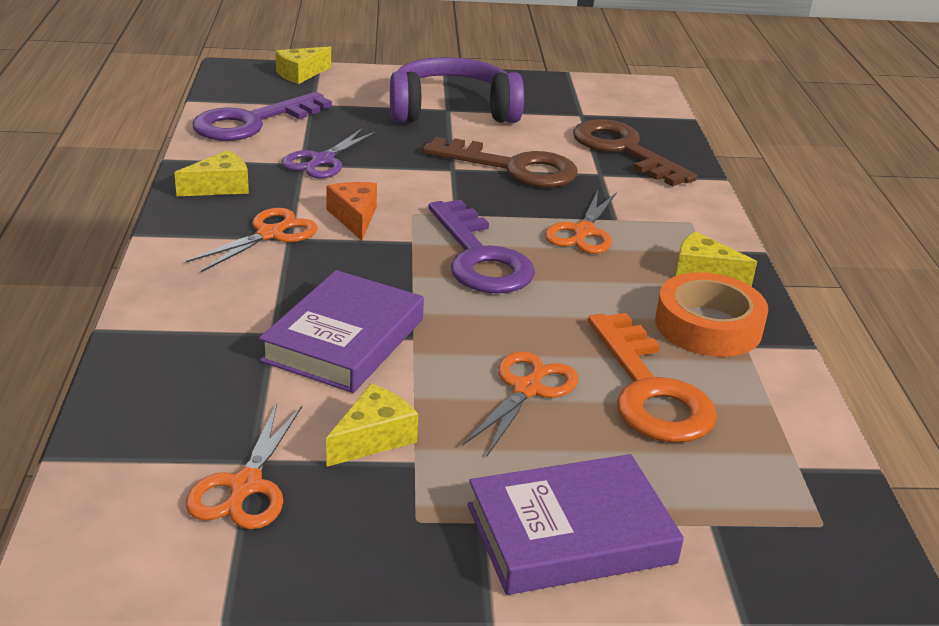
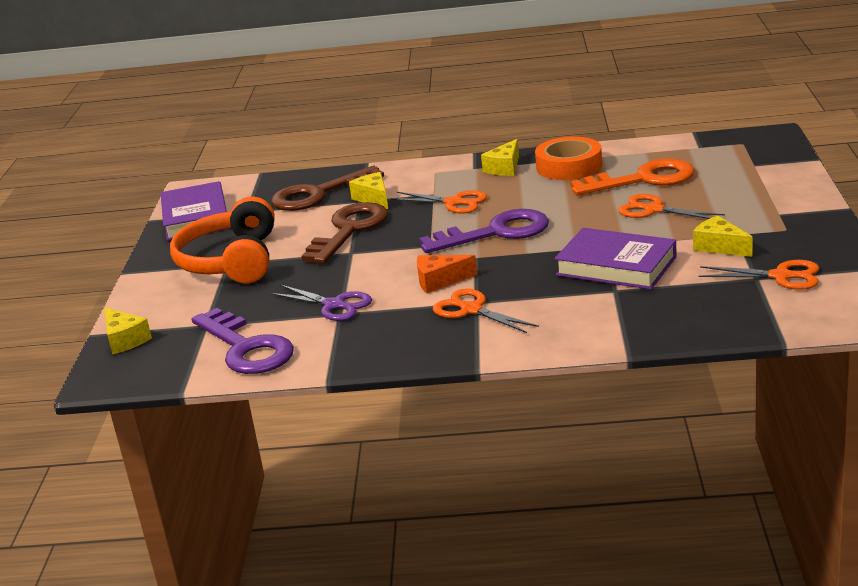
camera: 80 degrees left, 5 degrees down
yellow cheese [174,150,249,196] -> yellow cheese moved to [349,172,388,209]
purple headphones [390,57,524,123] -> orange headphones [170,197,275,283]
purple book [467,454,684,595] -> purple book moved to [161,181,229,241]

